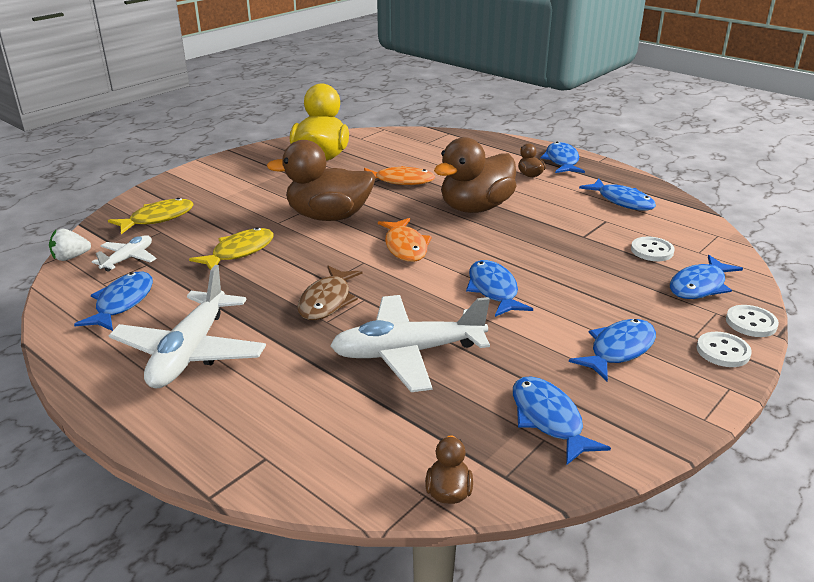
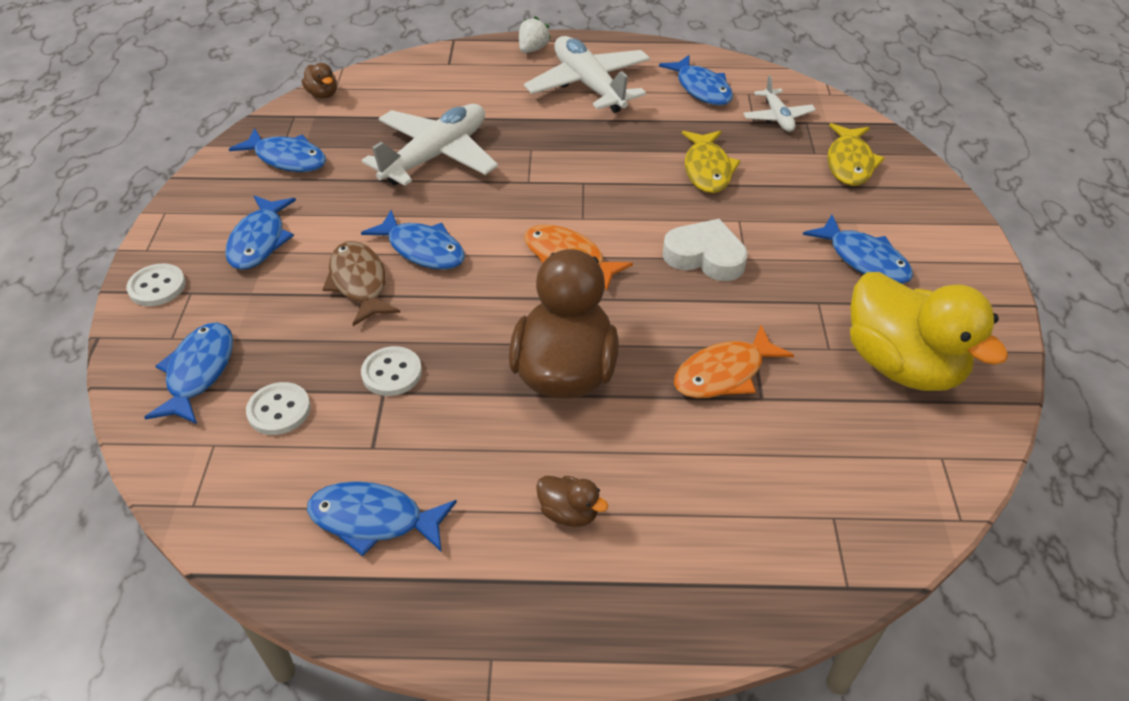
camera: 140 degrees right, 15 degrees up
white strawberry [49,229,91,261] -> white strawberry moved to [519,16,551,53]
brown duck [267,140,376,221] -> white heart [663,219,748,281]
brown fish [297,266,363,320] -> brown fish moved to [323,241,400,326]
blue fish [541,142,585,173] -> blue fish moved to [803,215,913,284]
white button [726,305,779,337] -> white button moved to [361,346,422,396]

